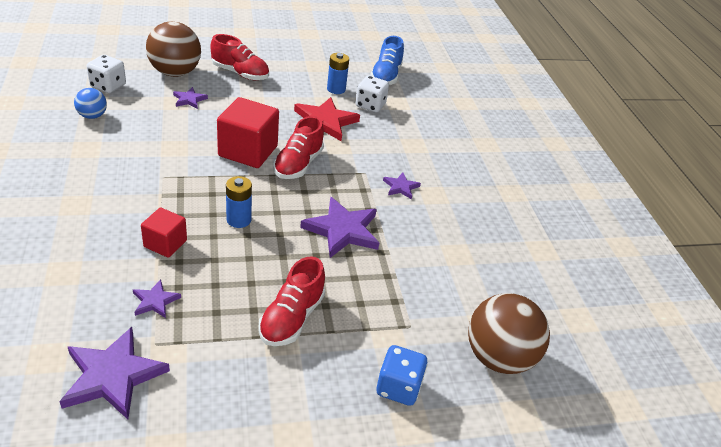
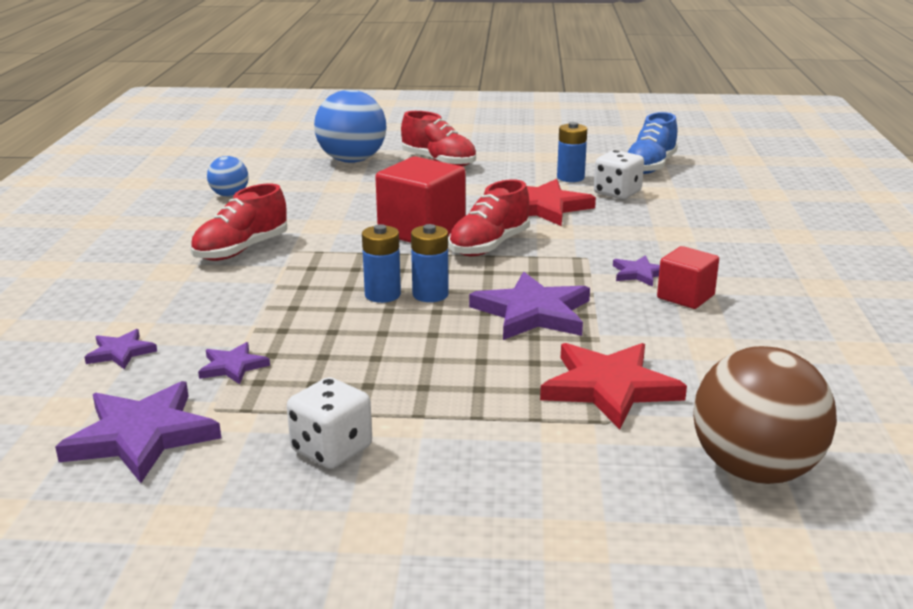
camera: 20 degrees right, 15 degrees down
white dice [87,55,126,93] -> white dice moved to [287,377,372,469]
red cube [141,208,187,258] -> red cube moved to [657,246,719,309]
brown ball [146,22,201,77] -> blue ball [314,90,386,163]
purple star [173,87,208,109] -> purple star moved to [85,329,157,369]
red shoe [258,256,325,346] -> red shoe moved to [190,184,287,261]
blue dice [376,345,428,406] -> none
none -> blue battery [411,224,449,302]
none -> red star [540,343,687,429]

